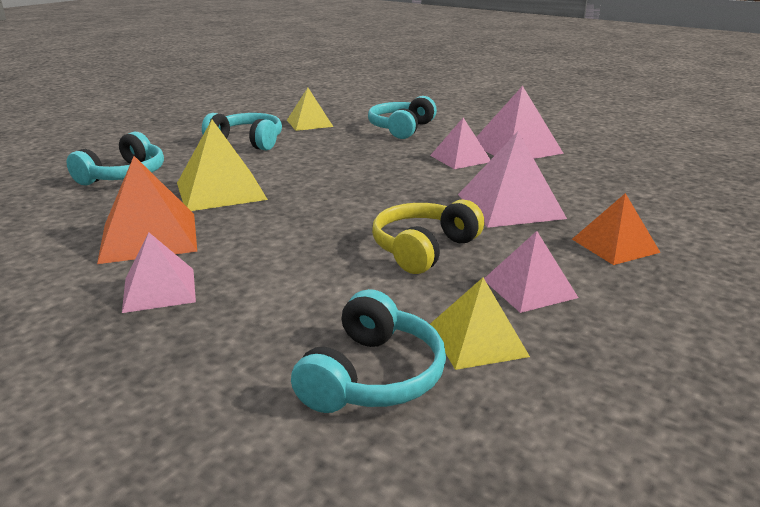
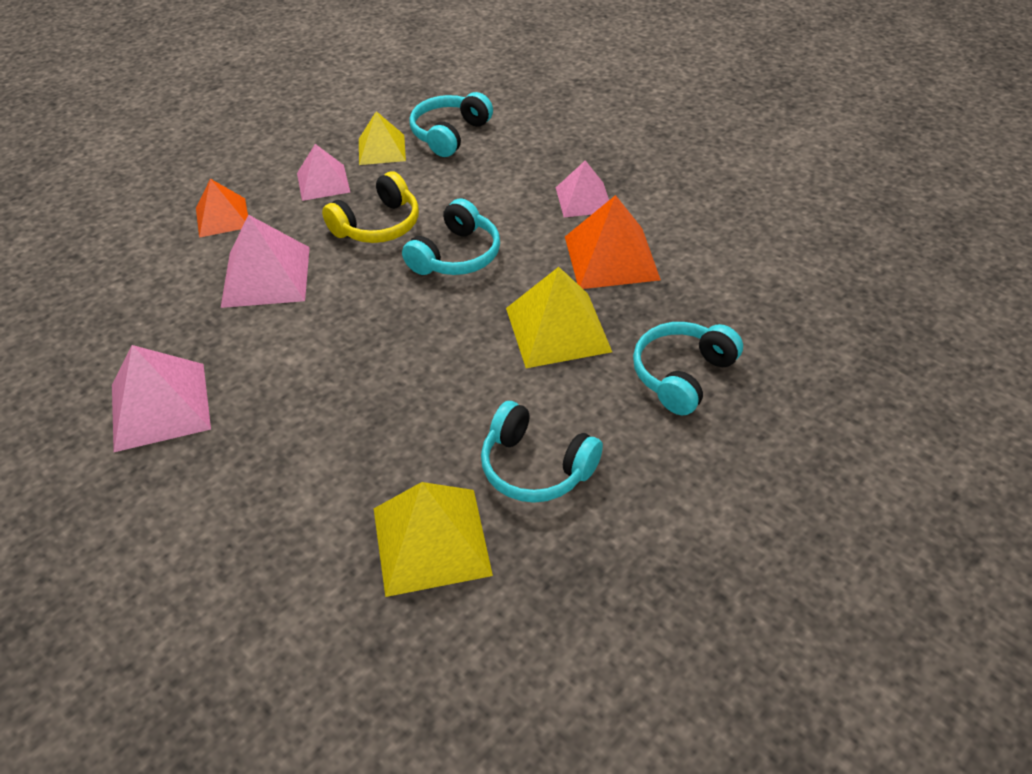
camera: 170 degrees left, 20 degrees up
yellow pyramid [287,88,333,131] -> yellow pyramid [374,482,493,597], size x1.54
turquoise headphones [368,96,437,139] -> turquoise headphones moved to [402,199,500,275]
pink pyramid [430,118,491,169] -> none

